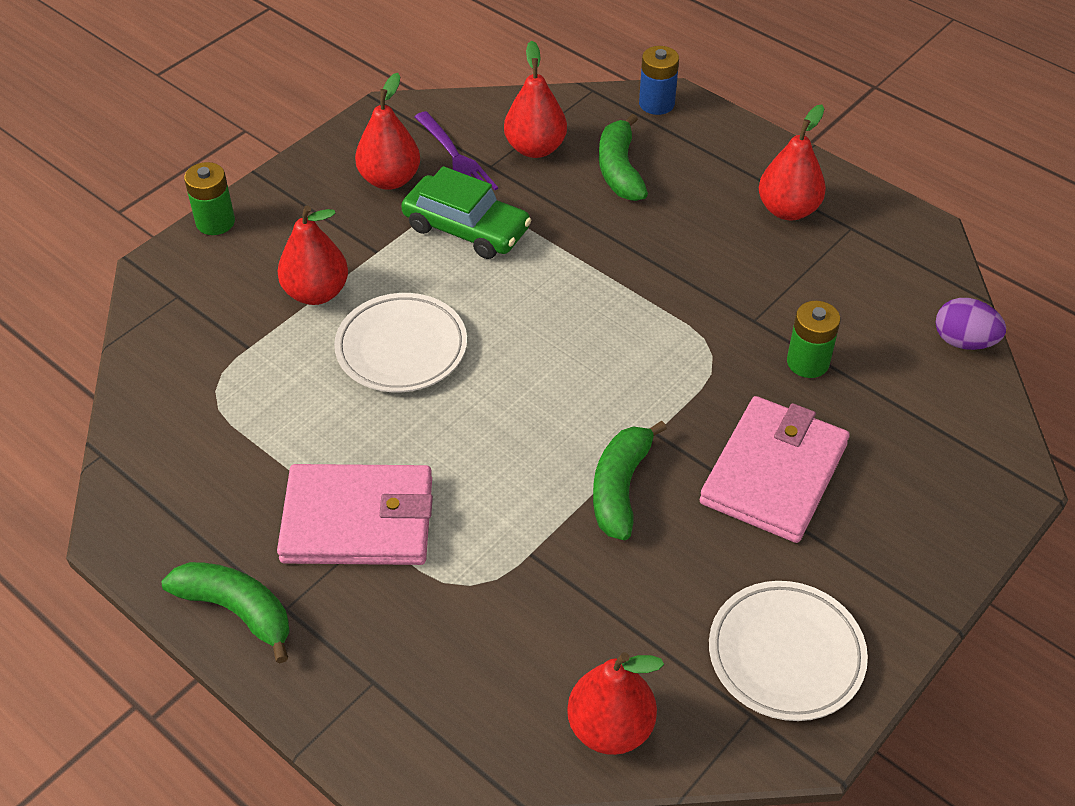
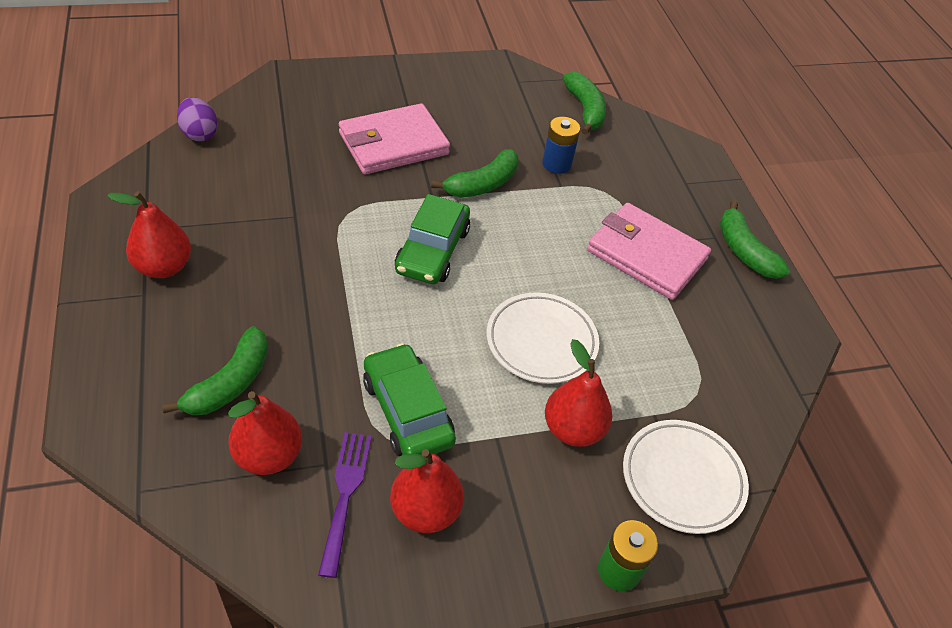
camera: 150 degrees left, 0 degrees up
red pear [567,652,664,755] -> green banana [563,72,606,135]
blue battery [639,46,679,115] -> blue battery moved to [542,117,580,174]
white plate [709,581,868,721] -> white plate moved to [623,420,749,534]
green battery [787,301,840,378] -> none
none -> green car [395,194,470,284]

